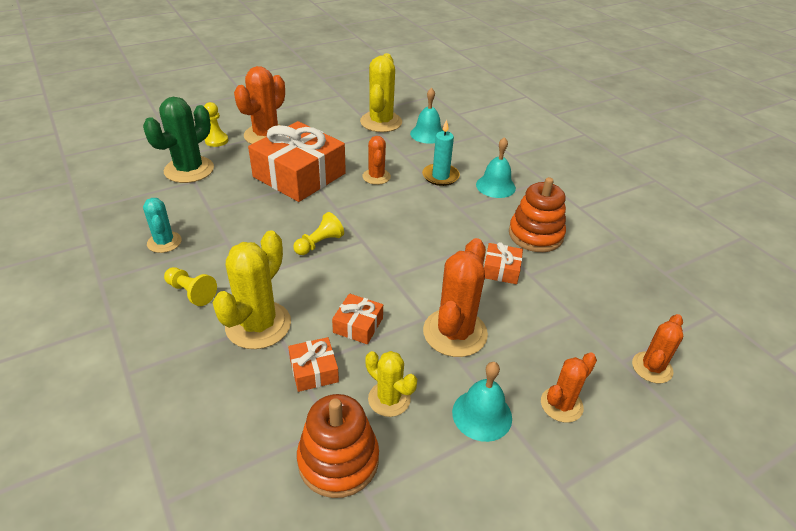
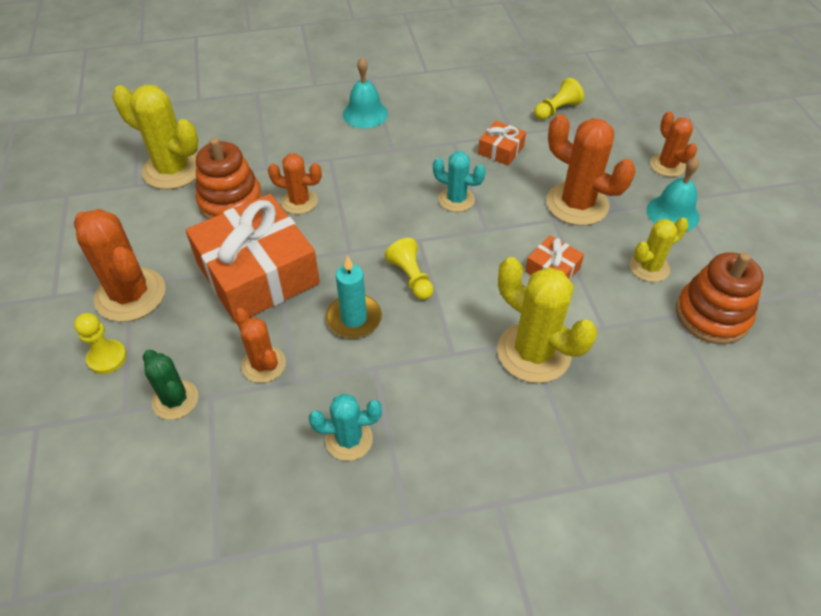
camera: 70 degrees left, 10 degrees up
green cactus [143,97,214,183] -> green cactus [142,350,198,420], size x0.59
yellow pawn [164,267,217,306] -> yellow pawn moved to [534,78,584,120]
orange gift [288,337,339,392] -> none
turquoise bell [410,88,443,144] -> none
turquoise candle [422,119,460,186] -> turquoise candle moved to [326,255,382,338]
orange stacking toy [509,177,566,252] -> orange stacking toy moved to [196,138,263,219]
orange cactus [632,314,683,383] -> orange cactus moved to [234,308,286,383]
none -> turquoise cactus [433,151,486,212]

